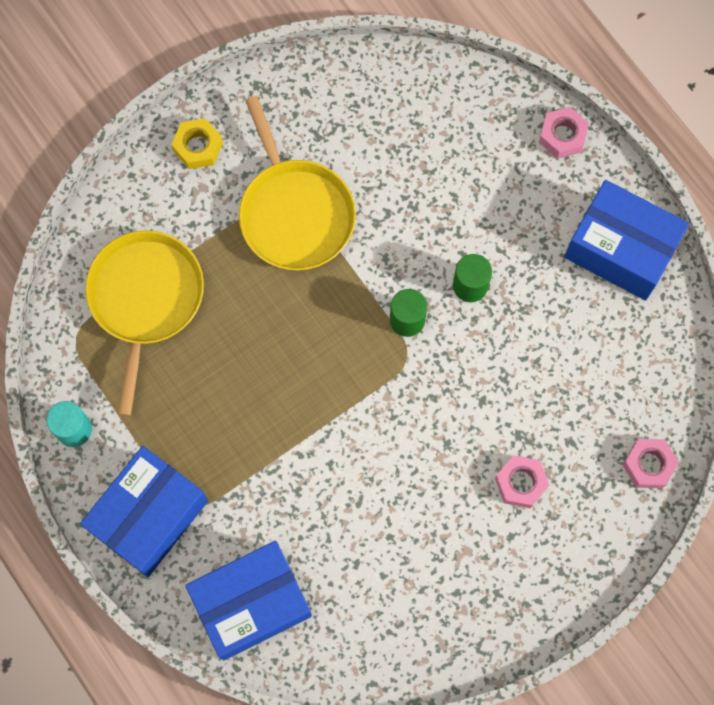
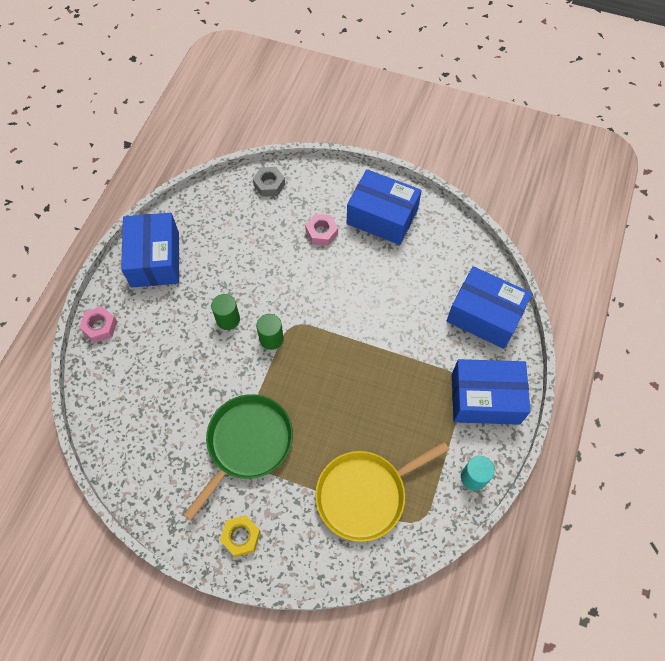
camera: 125 degrees left, 10 degrees down
yellow pan [239,96,356,270] -> green pan [183,394,293,521]
pink nut [622,439,679,488] -> grey nut [253,167,285,197]
none -> blue box [347,169,422,245]

